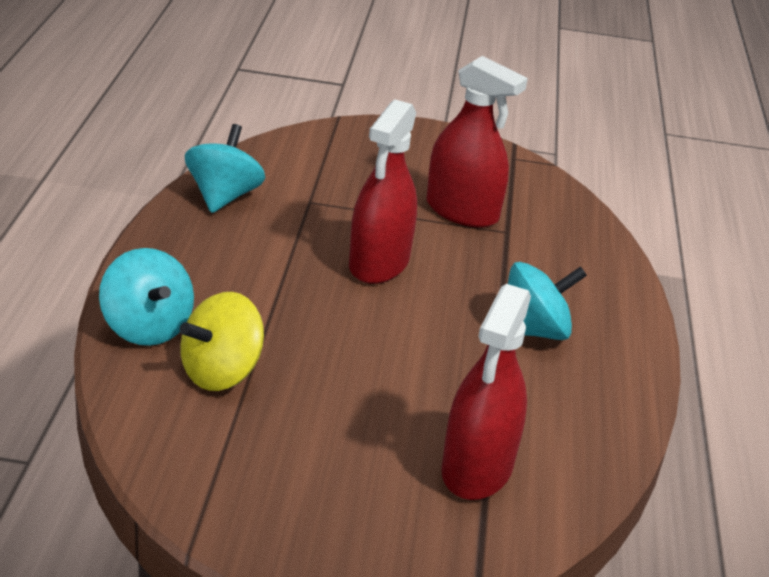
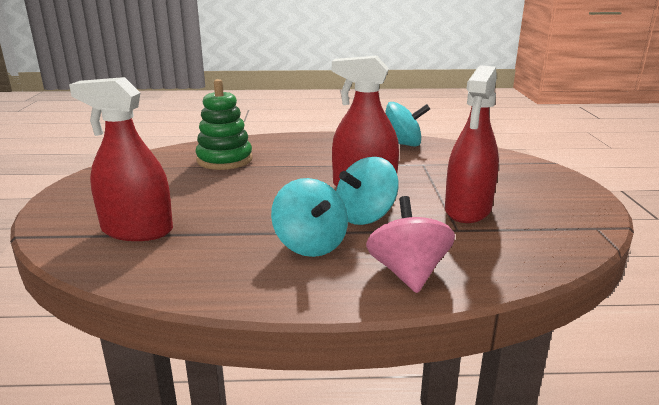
camera: 85 degrees right, 10 degrees down
turquoise spinning top [99,248,194,346] -> turquoise spinning top moved to [336,157,399,225]
yellow spinning top [180,292,264,391] -> green stacking toy [195,79,252,170]
none -> pink spinning top [366,196,455,293]

